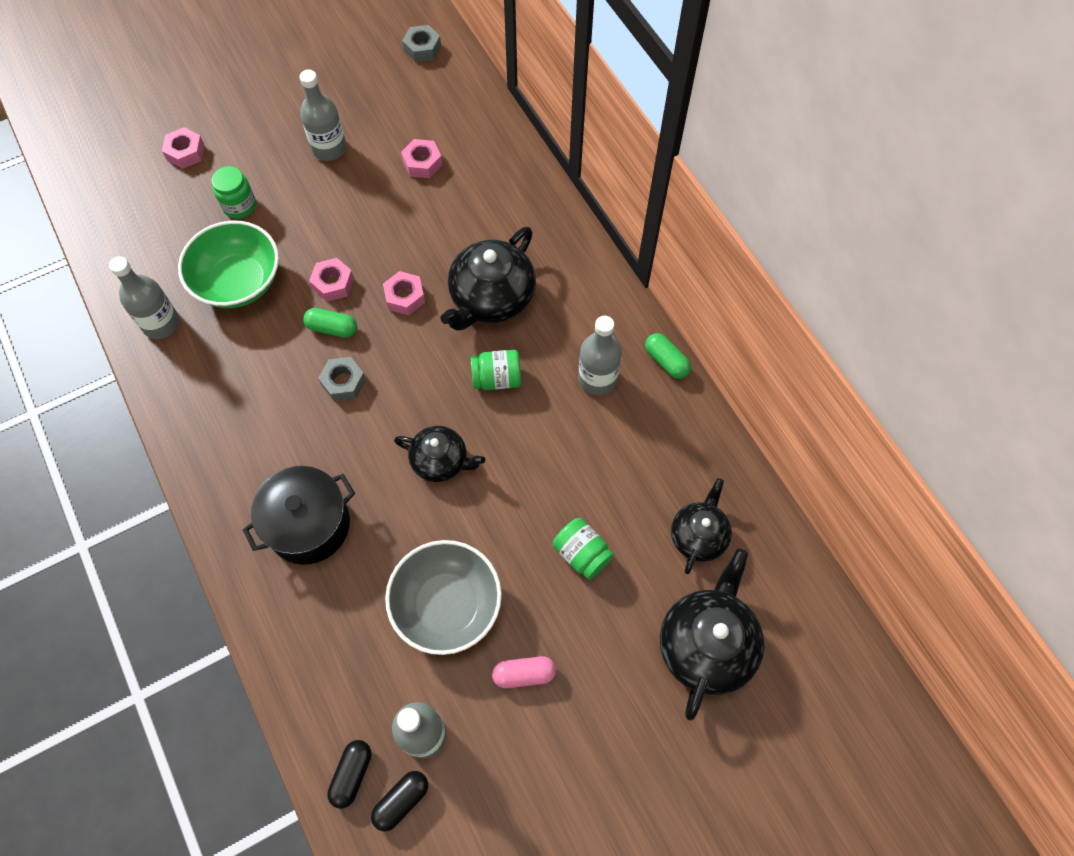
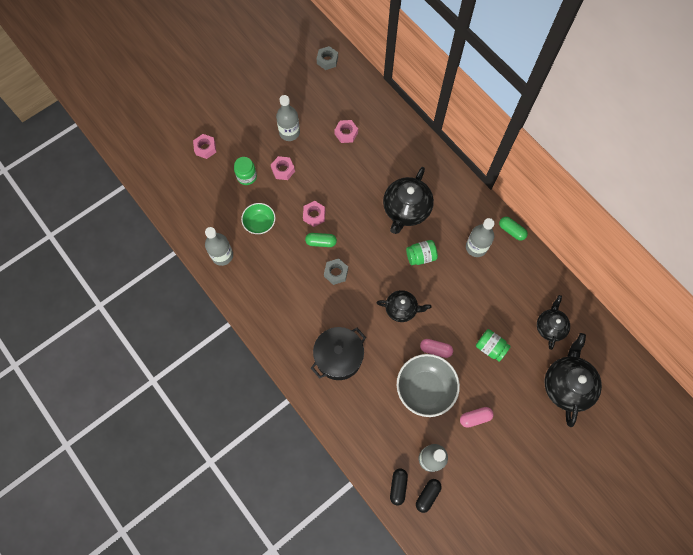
camera: 10 degrees left, 5 degrees up
green bowl [178,221,279,308] -> green bowl [241,203,276,234], size x0.60
pink nut [383,271,425,315] -> pink nut moved to [271,156,295,180]
none -> pink capsule [420,339,453,358]

